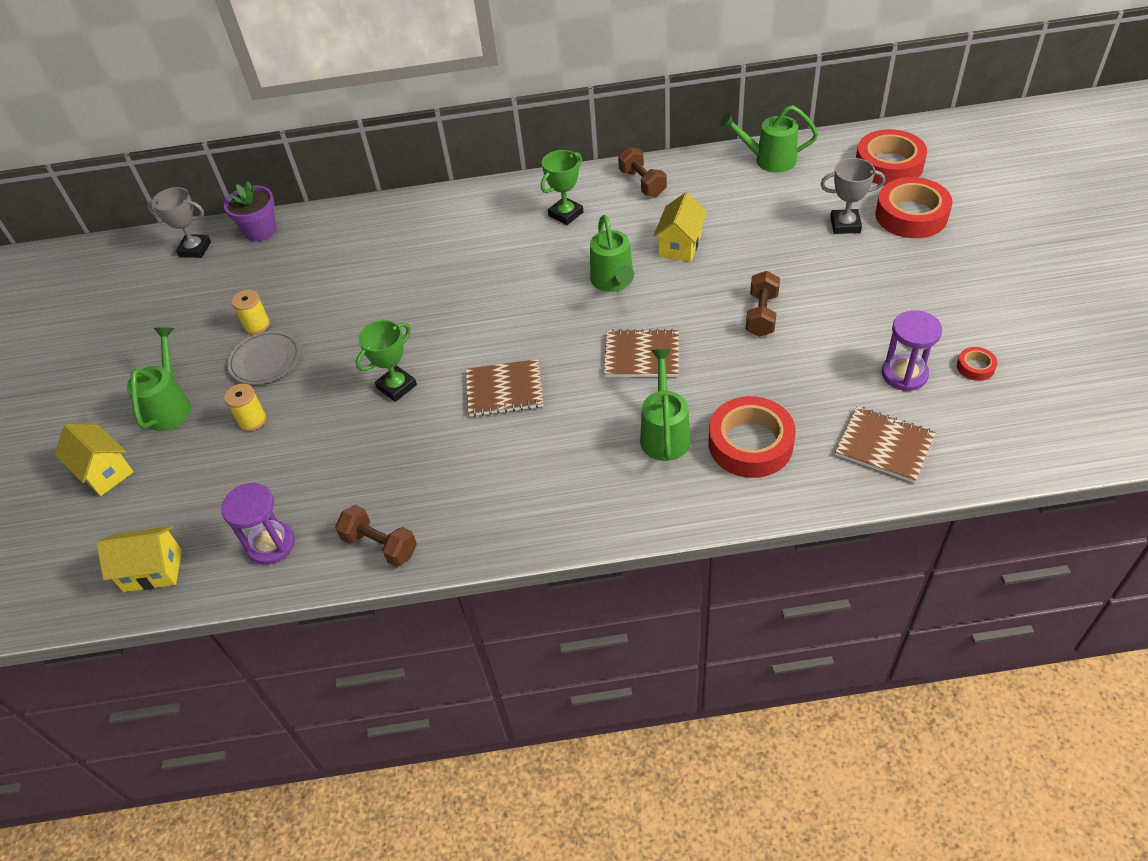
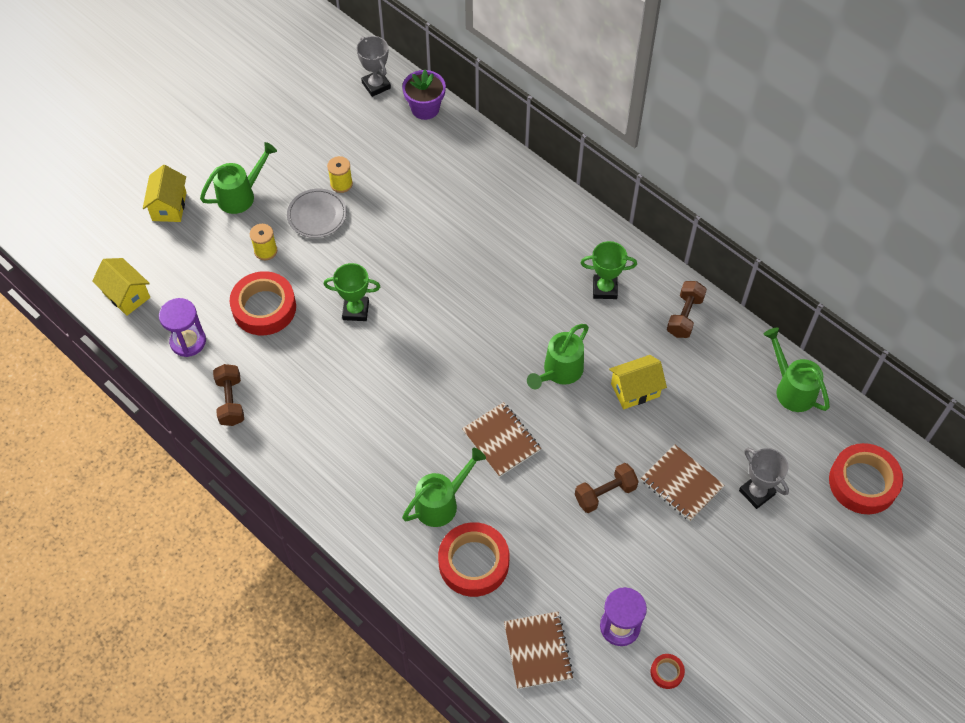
camera: 45 degrees right, 10 degrees up
brown notebook [466,359,543,417] -> brown notebook moved to [641,445,725,521]
red tape [875,177,952,238] -> red tape moved to [230,271,296,335]

